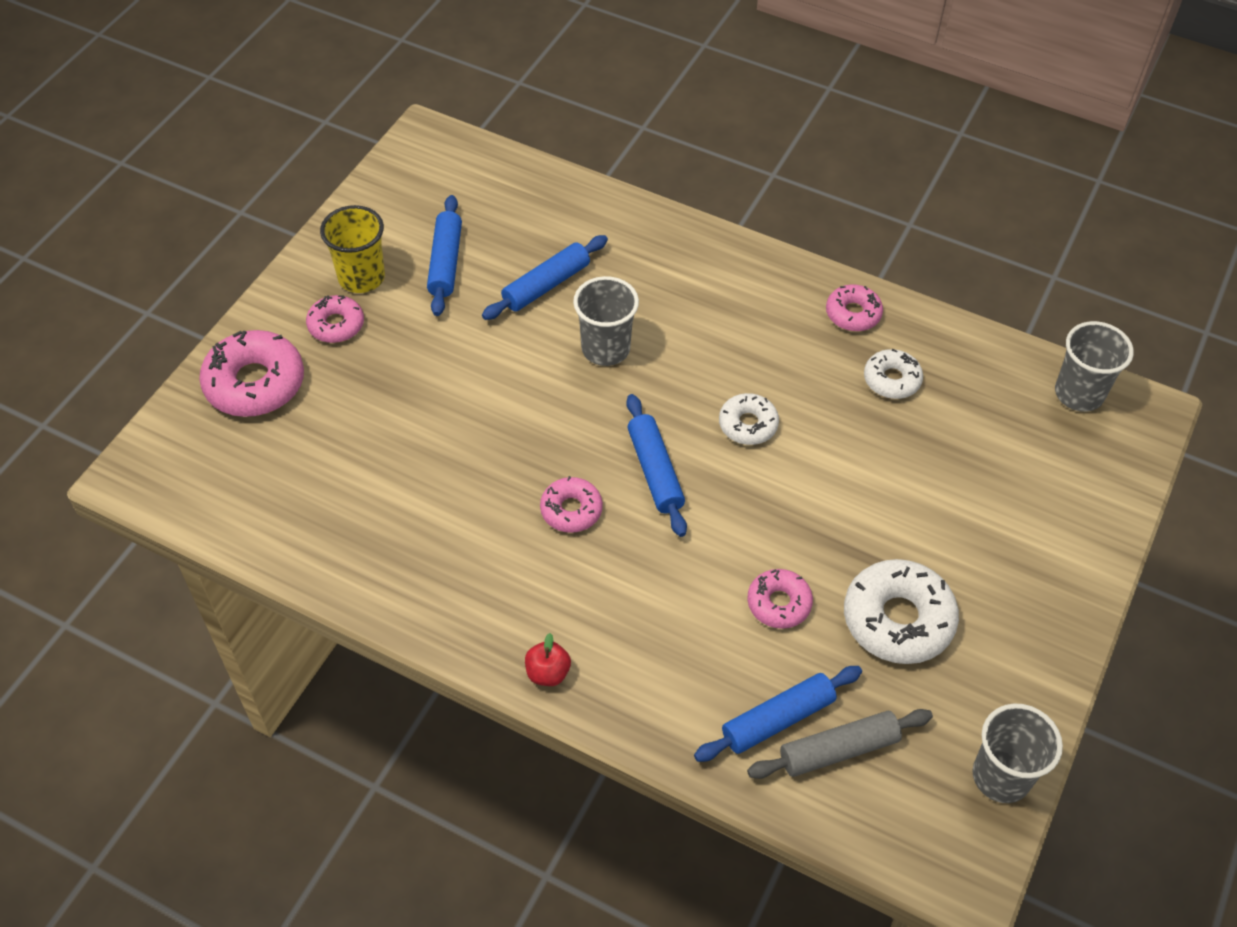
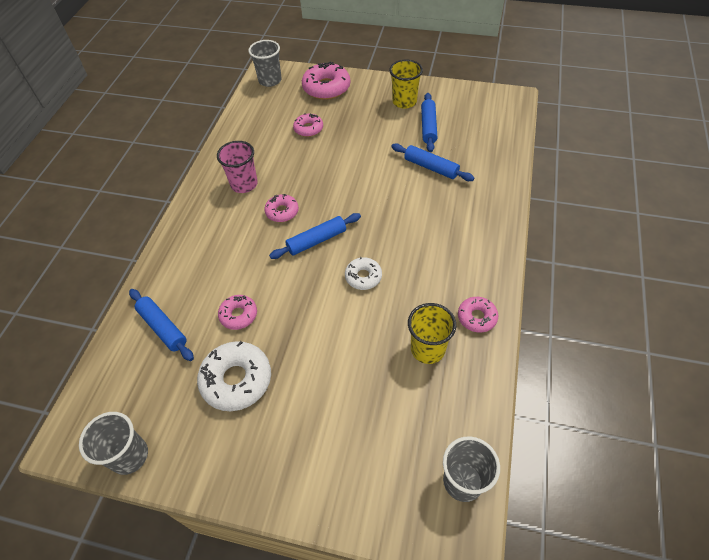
camera: 80 degrees right, 0 degrees up
pink donut [306,295,364,343] -> pink donut moved to [293,113,323,137]
blue rolling pin [427,195,462,316] -> blue rolling pin turned 75 degrees counterclockwise [421,93,438,152]
red apple [525,633,571,686] -> none
grey cup [573,276,639,366] -> grey cup moved to [248,40,282,87]
grey rolling pin [747,709,933,779] -> none
white donut [864,349,923,399] -> yellow cup [408,303,456,364]
none -> pink cup [217,141,258,193]

